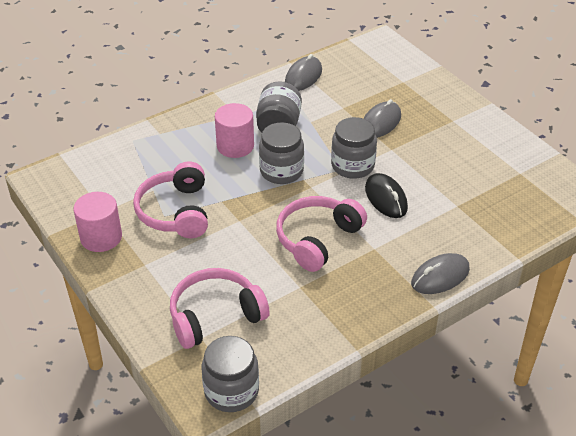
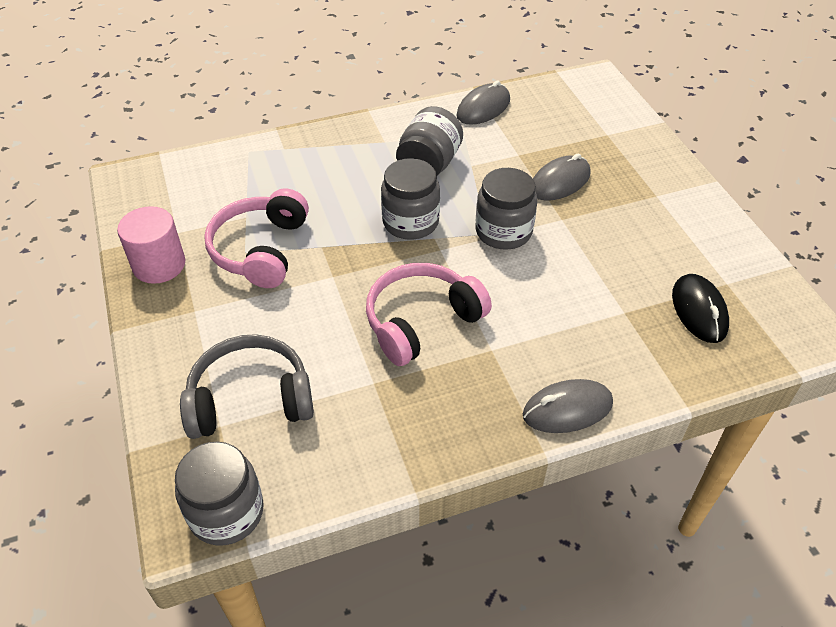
camera: 15 degrees right, 5 degrees up
pink headphones [170,268,270,349] -> grey headphones [180,334,314,439]
pink cylinder [215,103,254,158] -> none
black mouse [365,173,408,218] -> black mouse moved to [672,274,729,343]

